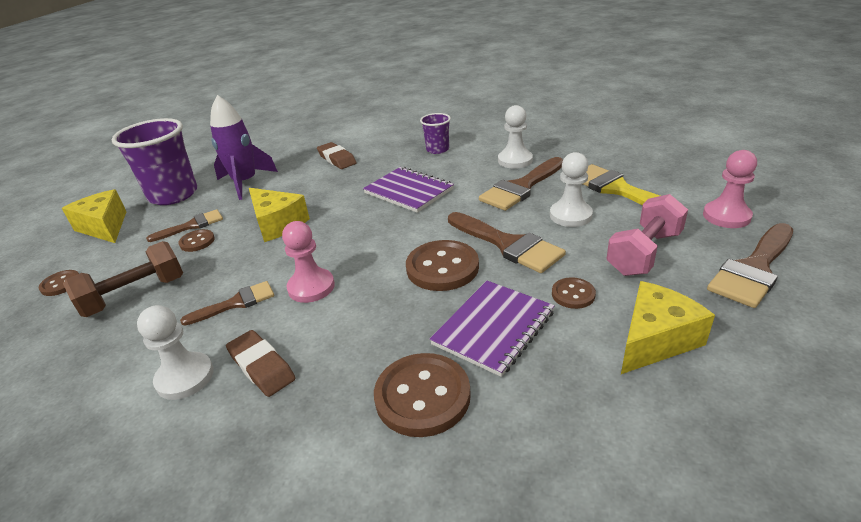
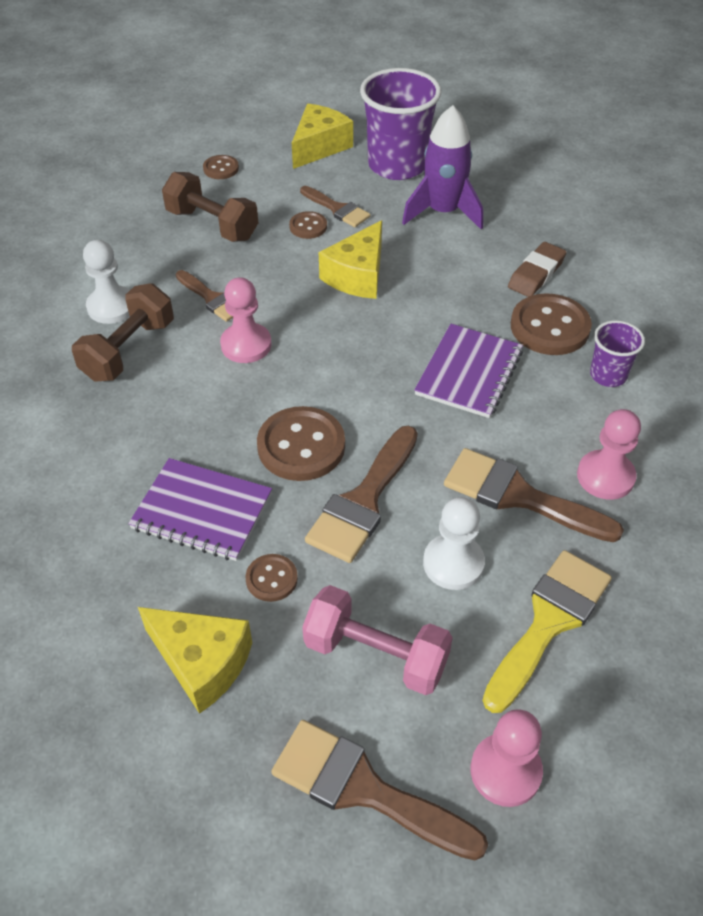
camera: 70 degrees right, 15 degrees up
brown eraser [226,330,295,397] -> brown dumbbell [72,283,174,382]
brown button [374,353,471,437] -> brown button moved to [511,293,592,355]
white pawn [498,105,533,169] -> pink pawn [577,409,641,500]

